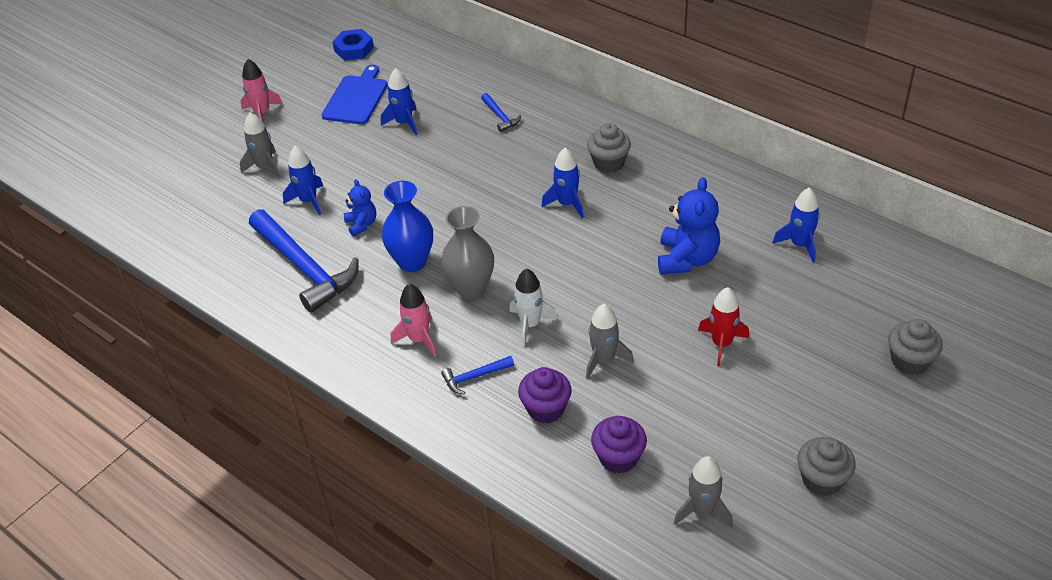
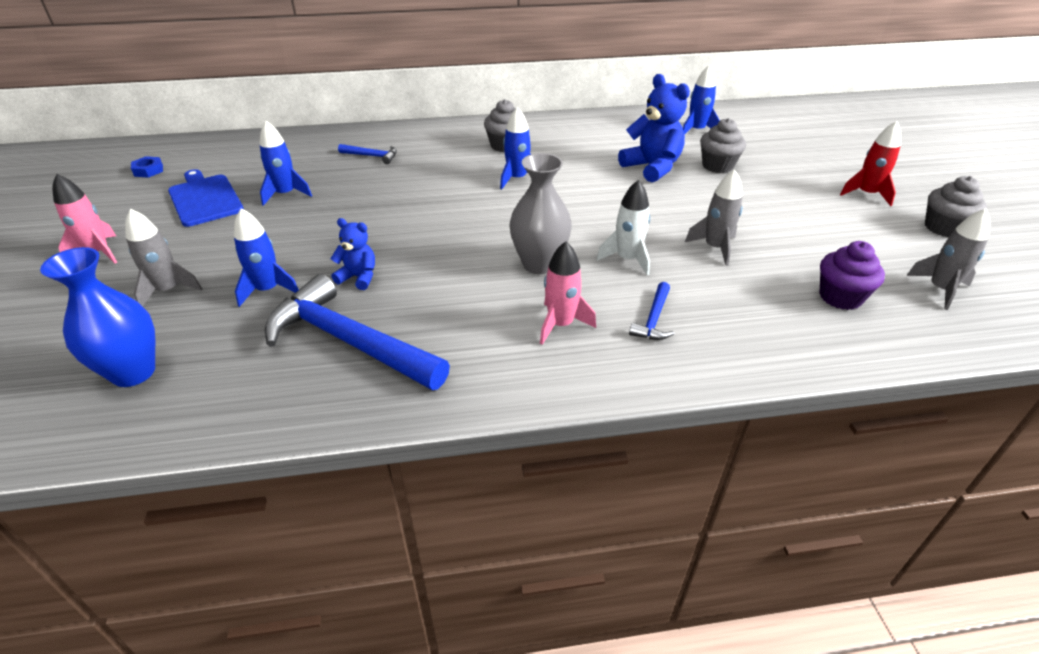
camera: 50 degrees left, 5 degrees down
blue hammer [249,209,359,313] -> blue hammer turned 150 degrees counterclockwise [265,274,450,390]
blue nut [333,29,374,60] -> blue nut [131,156,163,178], size x0.65
blue vase [382,181,433,272] -> blue vase moved to [40,247,156,387]
purple cupcake [518,367,572,424] -> none
red rocket [698,287,749,366] -> red rocket moved to [840,121,901,206]
grey cupcake [888,319,943,375] -> grey cupcake moved to [700,118,746,173]

